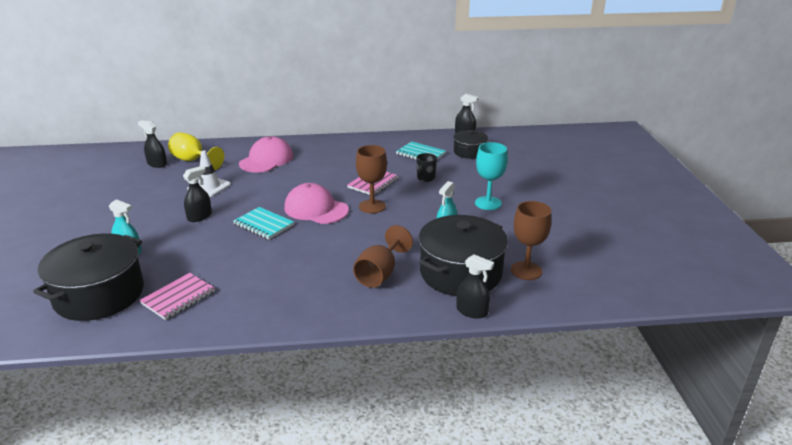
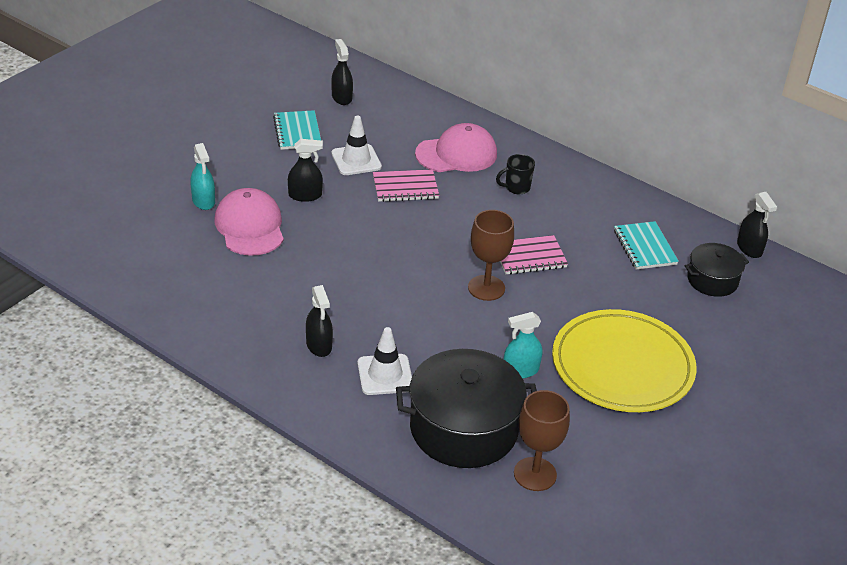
camera: 40 degrees right, 10 degrees up
black pot [33,233,144,321] -> none
pink notebook [140,273,215,320] -> pink notebook moved to [373,169,439,202]
yellow goblet [168,132,224,170] -> none
turquoise notebook [233,207,294,240] -> turquoise notebook moved to [273,110,321,150]
pink cap [284,183,349,224] -> pink cap moved to [214,188,284,256]
brown goblet [353,225,413,288] -> white traffic cone [357,327,412,395]
black mug [416,153,437,182] -> black mug moved to [496,154,535,194]
black spray bottle [456,255,494,319] -> black spray bottle moved to [306,285,333,357]
turquoise goblet [475,142,508,210] -> yellow plate [552,309,697,412]

